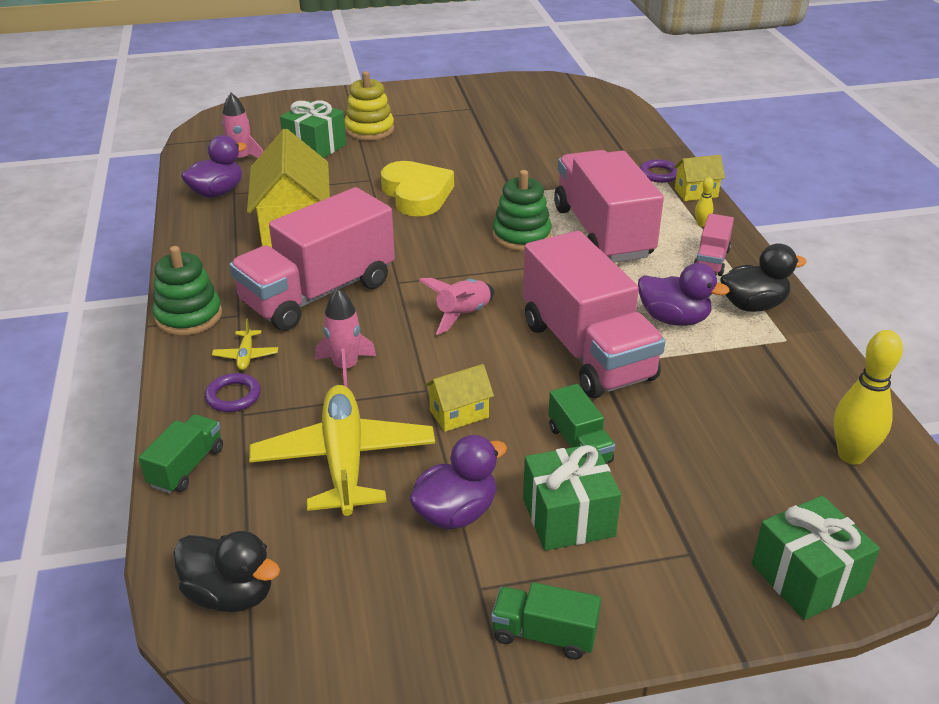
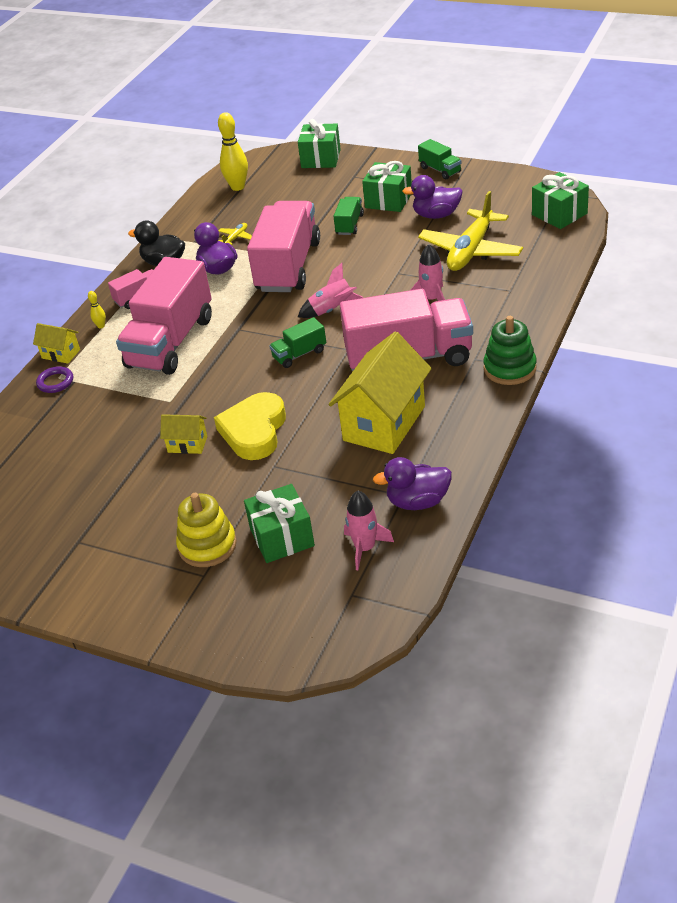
camera: 140 degrees left, 5 degrees up
green truck [139,414,223,493] -> green truck moved to [269,317,326,368]
black duck [173,531,280,612] -> green gift [532,172,589,229]
purple ring [205,373,261,412] -> none
yellow plane [212,319,278,370] -> yellow plane moved to [218,223,252,245]
yellow house [424,364,494,432] -> yellow house moved to [160,414,207,454]
green stacking toy [492,170,552,251] -> none

